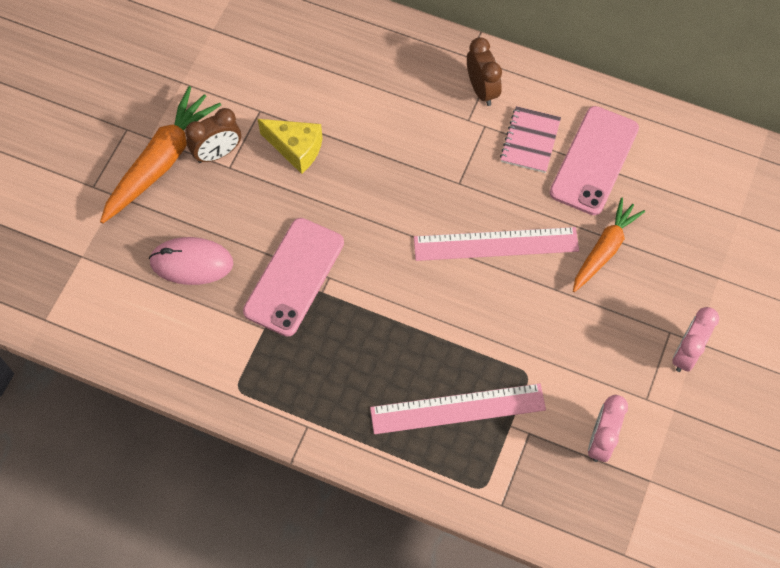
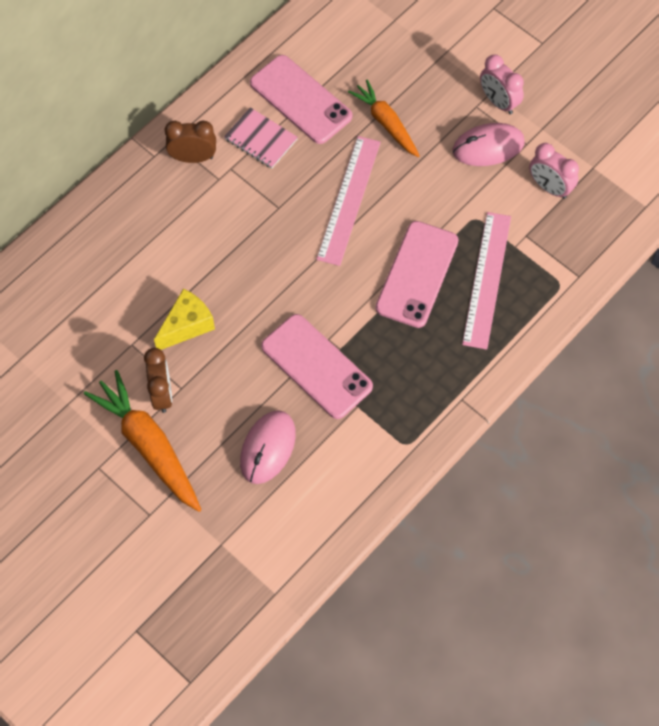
camera: 70 degrees left, 0 degrees up
none -> pink phone [375,221,459,328]
none -> pink mouse [452,123,525,166]

